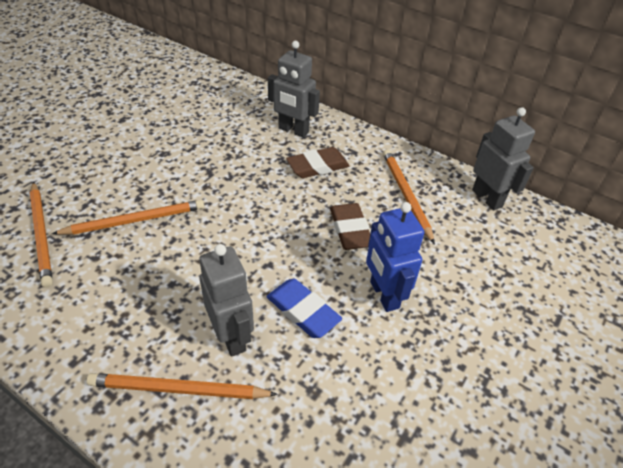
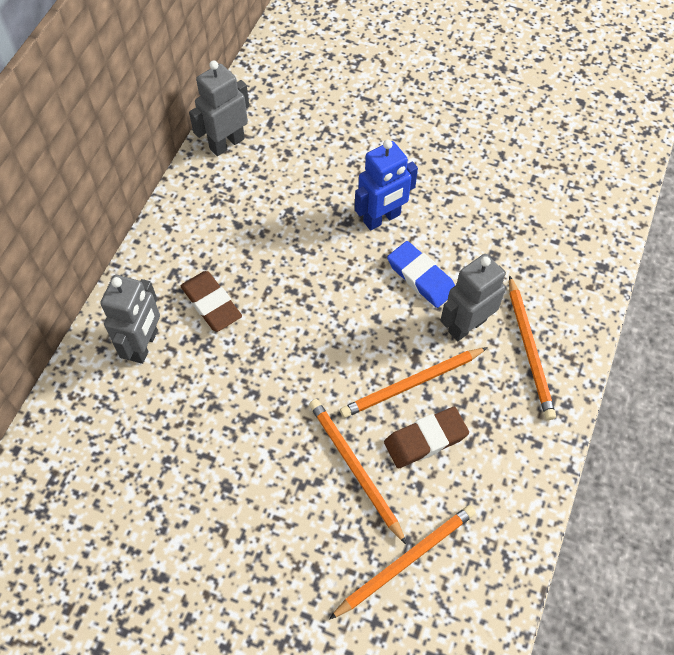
camera: 100 degrees left, 15 degrees up
blue eraser [266,279,342,338] -> blue eraser turned 75 degrees counterclockwise [387,241,455,308]
brown eraser [330,203,370,250] -> brown eraser moved to [384,407,469,468]
orange pencil [383,150,435,244] -> orange pencil moved to [340,347,488,418]

